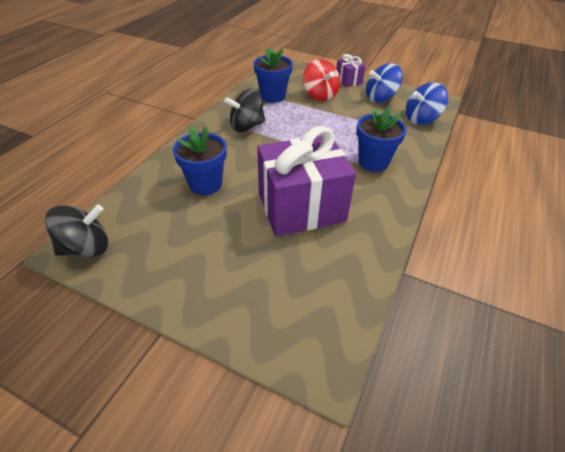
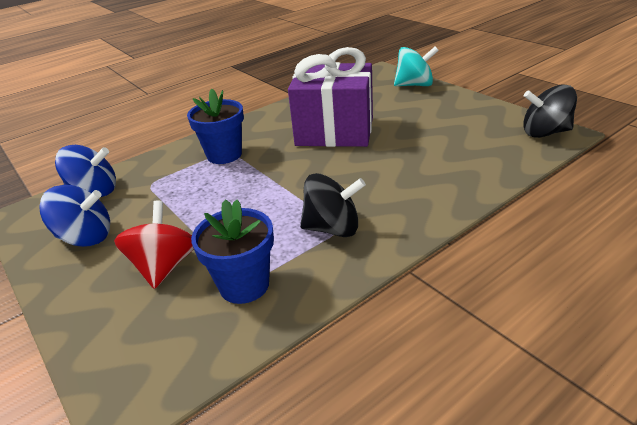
camera: 150 degrees left, 10 degrees down
blue flower pot [173,126,227,195] -> none
purple gift [336,54,366,87] -> none
none -> turquoise spinning top [394,46,439,86]

